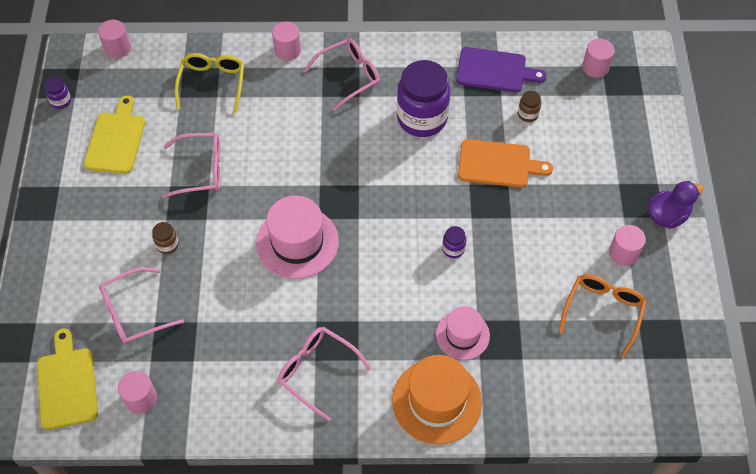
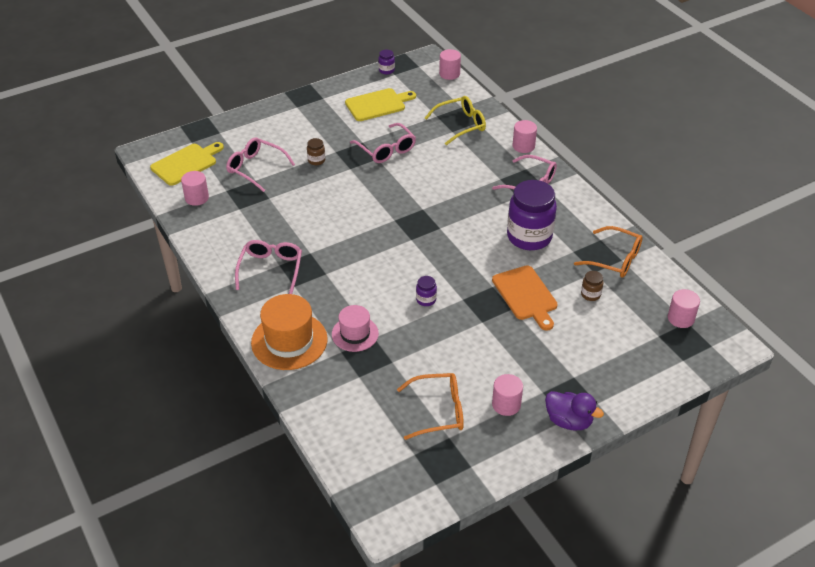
camera: 60 degrees right, 15 degrees down
pink hat [256,196,339,279] -> none
purple cutting board [456,47,547,92] -> orange glasses [574,226,643,278]

